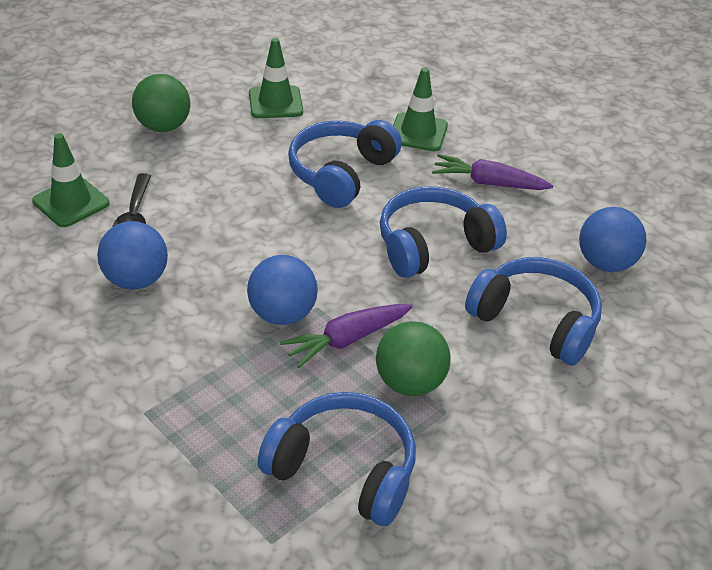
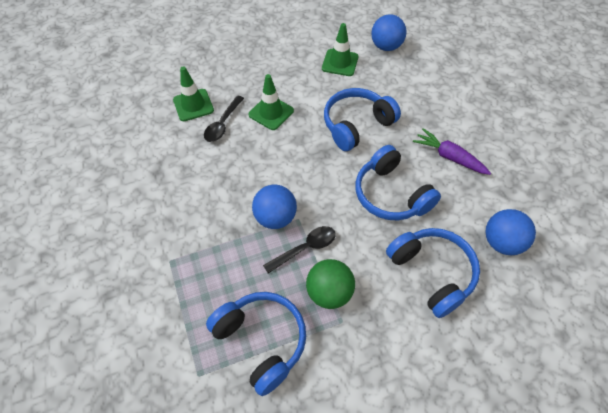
camera: 25 degrees right, 15 degrees up
blue ball [97,221,168,290] -> blue ball moved to [371,14,407,51]
green ball [132,74,190,132] -> none
purple carrot [280,304,412,368] -> black spoon [263,226,336,273]
blue headphones [380,187,507,278] -> blue headphones turned 120 degrees counterclockwise [356,145,441,220]
green traffic cone [393,68,448,151] -> green traffic cone moved to [248,74,294,130]

